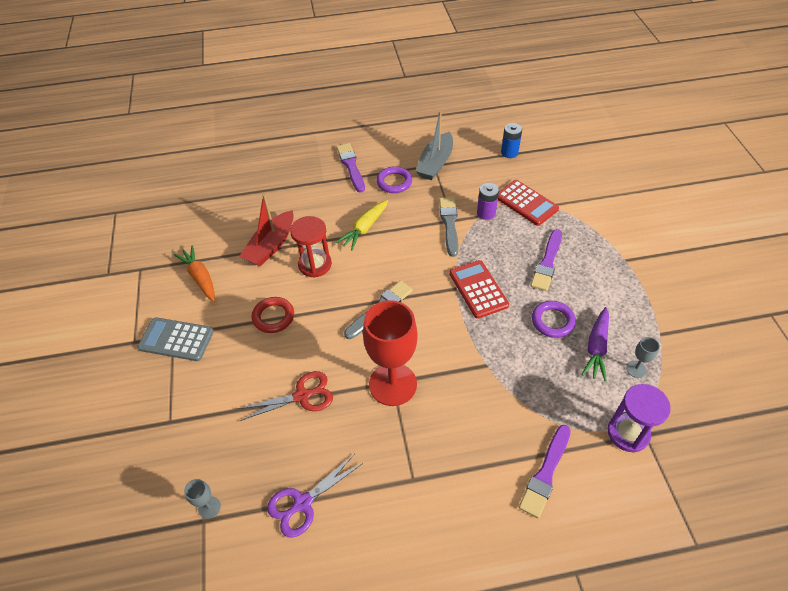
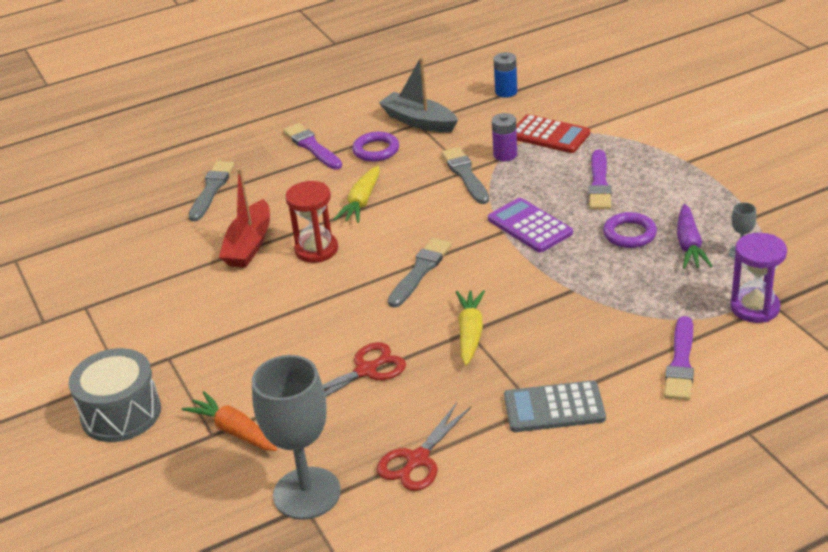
camera: 15 degrees left, 15 degrees down
grey calculator [137,317,214,361] -> grey calculator moved to [504,380,606,432]
orange carrot [174,245,215,302] -> orange carrot moved to [182,391,277,451]
grey goblet [184,479,221,519] -> grey goblet [252,355,341,520], size x2.44
red ring [252,297,294,333] -> none
purple scissors [267,454,363,538] -> red scissors [377,402,471,491]
red goblet [363,300,418,406] -> yellow carrot [456,290,485,366]
grey boat [415,111,453,180] -> grey boat turned 120 degrees clockwise [379,57,458,133]
red calculator [449,260,509,319] -> purple calculator [488,198,573,252]
none -> grey drum [69,348,161,442]
none -> grey brush [189,161,235,221]

